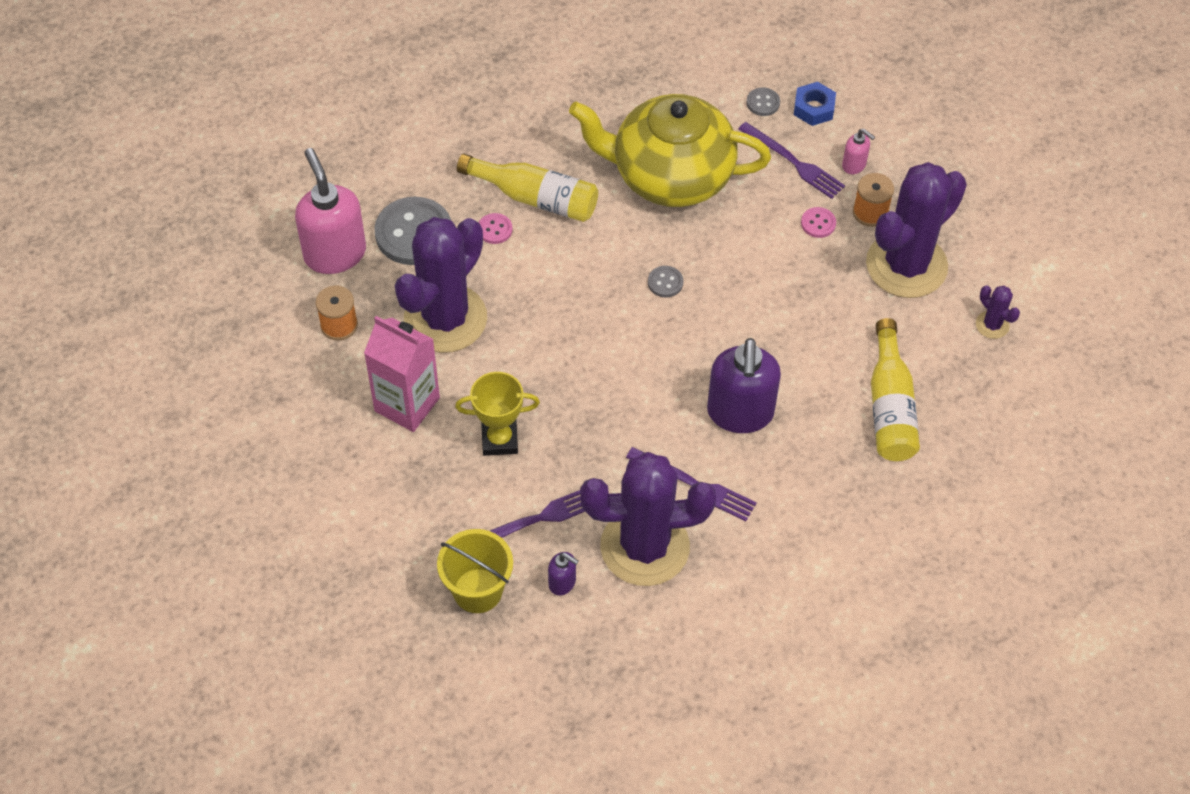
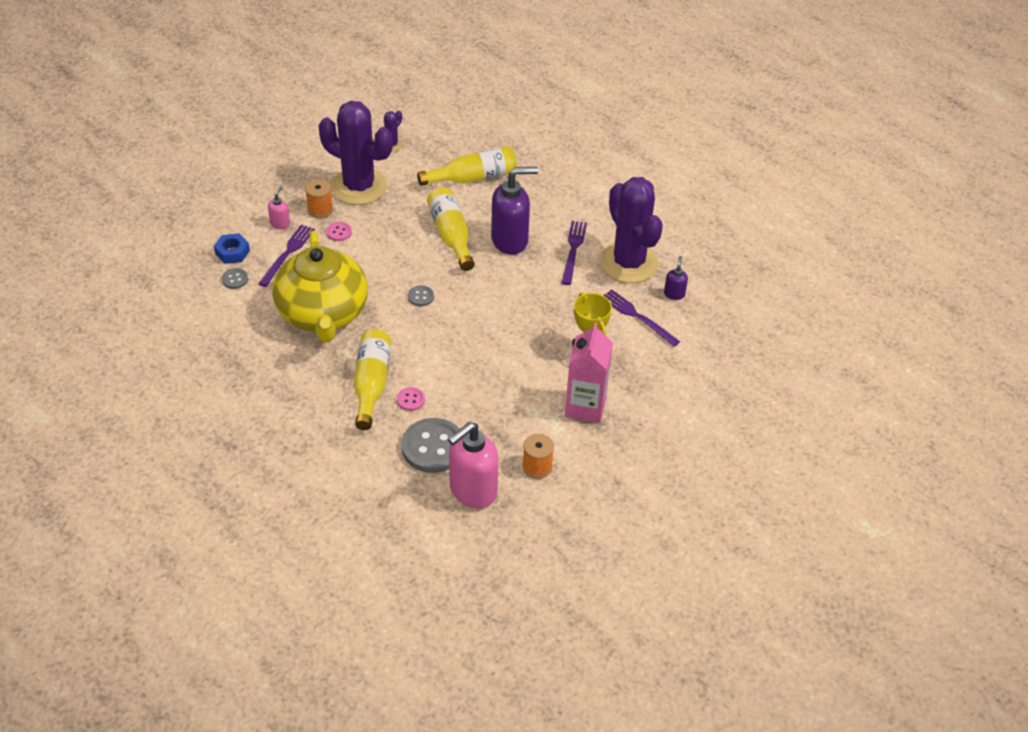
camera: 110 degrees left, 10 degrees down
purple cactus [395,217,487,353] -> none
yellow bucket [437,529,513,613] -> none
none -> yellow bottle [427,188,475,271]

